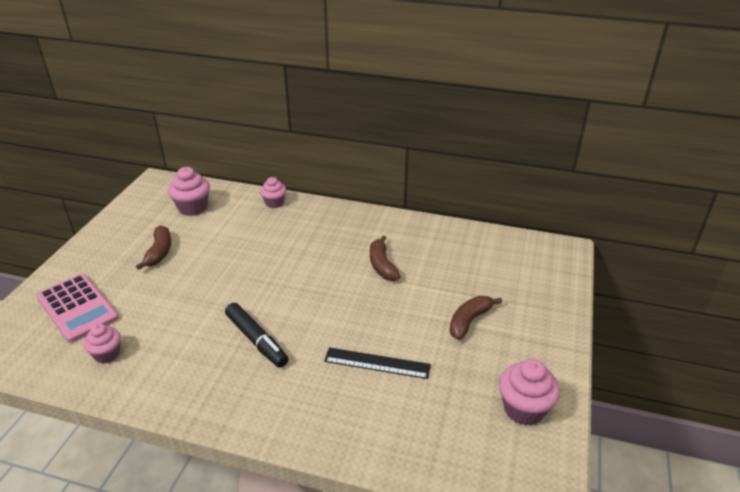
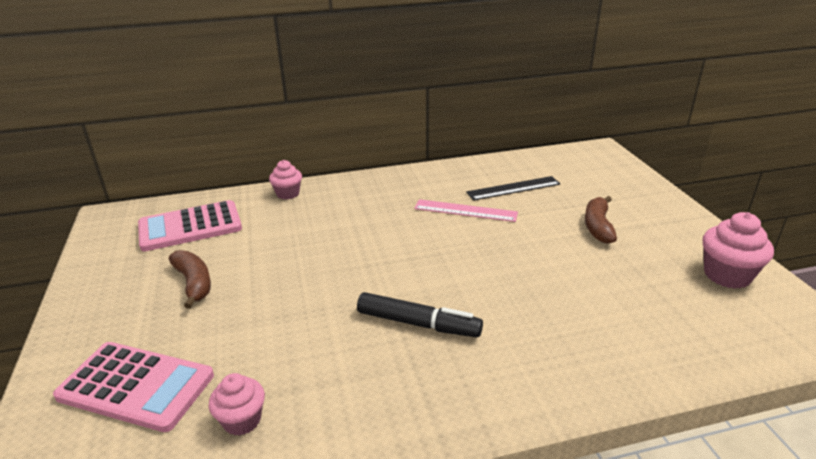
camera: 30 degrees left, 5 degrees down
pink cupcake [168,167,210,216] -> pink calculator [138,200,242,251]
black ruler [324,347,431,379] -> black ruler moved to [466,176,560,201]
brown banana [370,236,400,281] -> pink ruler [414,199,518,222]

